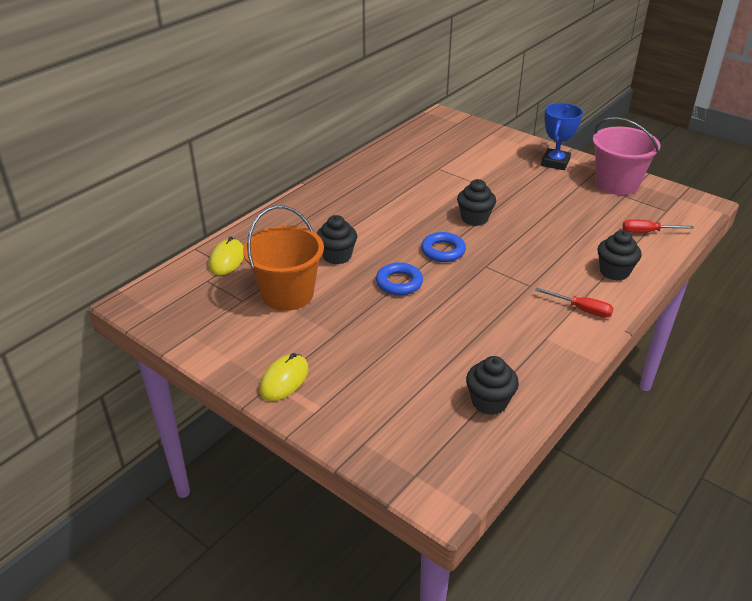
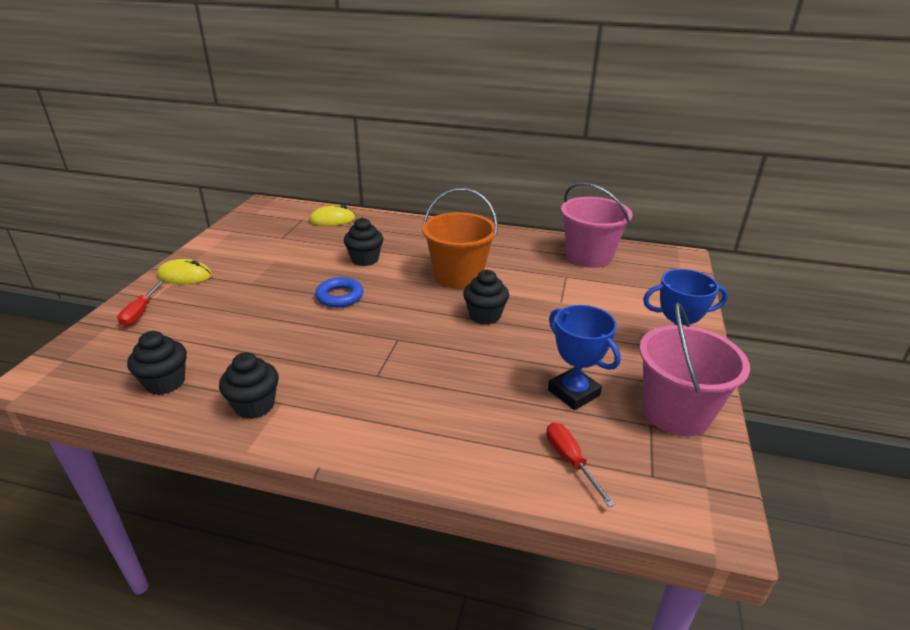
camera: 65 degrees right, 5 degrees down
orange bucket [243,205,324,311] -> orange bucket moved to [422,188,498,289]
blue ring [421,232,466,262] -> none
red screwdriver [535,287,614,318] -> red screwdriver moved to [117,280,165,327]
black cupcake [597,230,642,281] -> black cupcake moved to [219,352,279,419]
none -> blue trophy [548,305,621,410]
none -> pink bucket [561,182,633,268]

